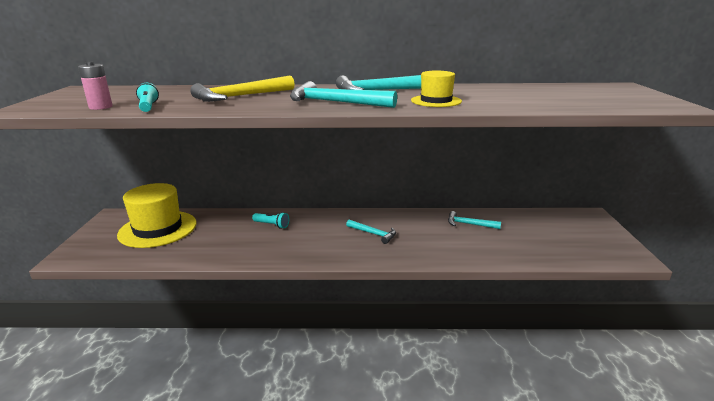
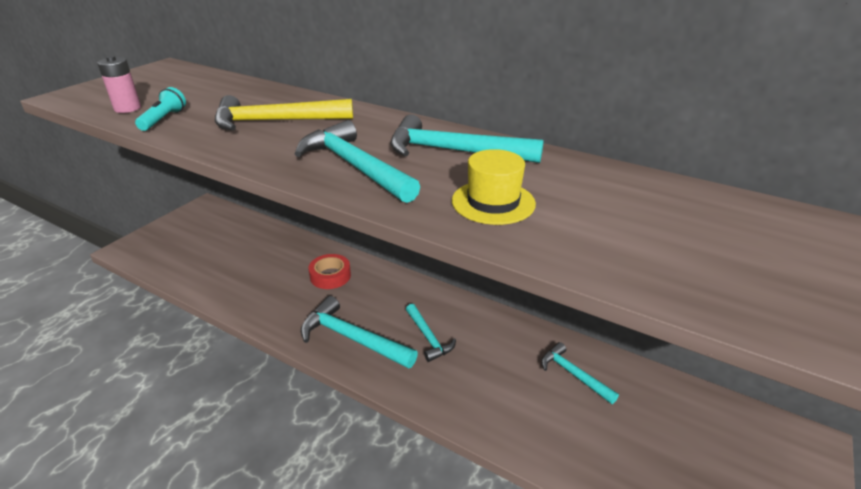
camera: 30 degrees right, 10 degrees up
yellow hat [117,183,197,248] -> none
turquoise flashlight [252,212,289,229] -> red tape [309,254,351,289]
none -> turquoise hammer [301,296,418,369]

